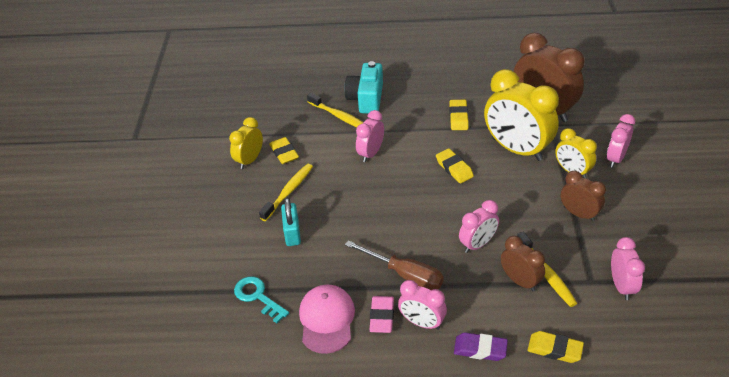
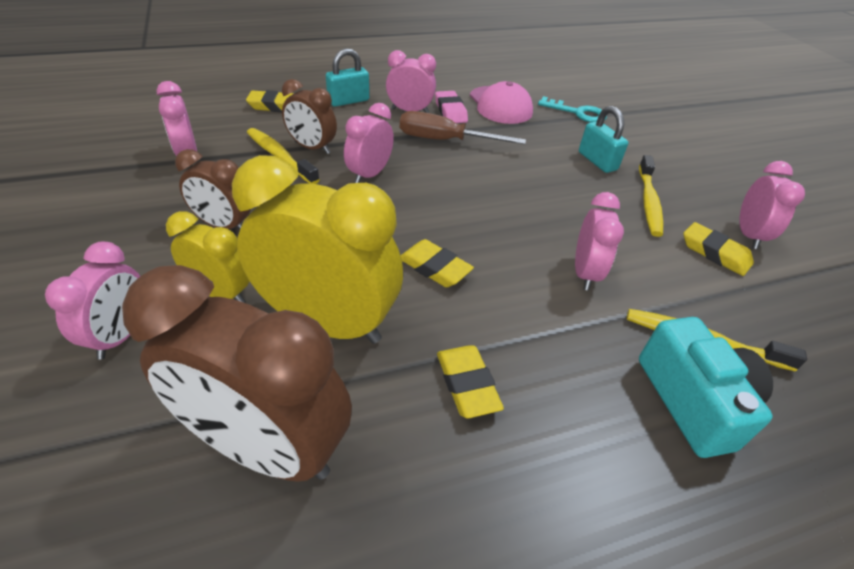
camera: 155 degrees right, 0 degrees up
yellow clock [229,117,263,169] -> pink clock [739,161,805,249]
purple eraser [454,332,508,361] -> turquoise padlock [326,48,369,107]

